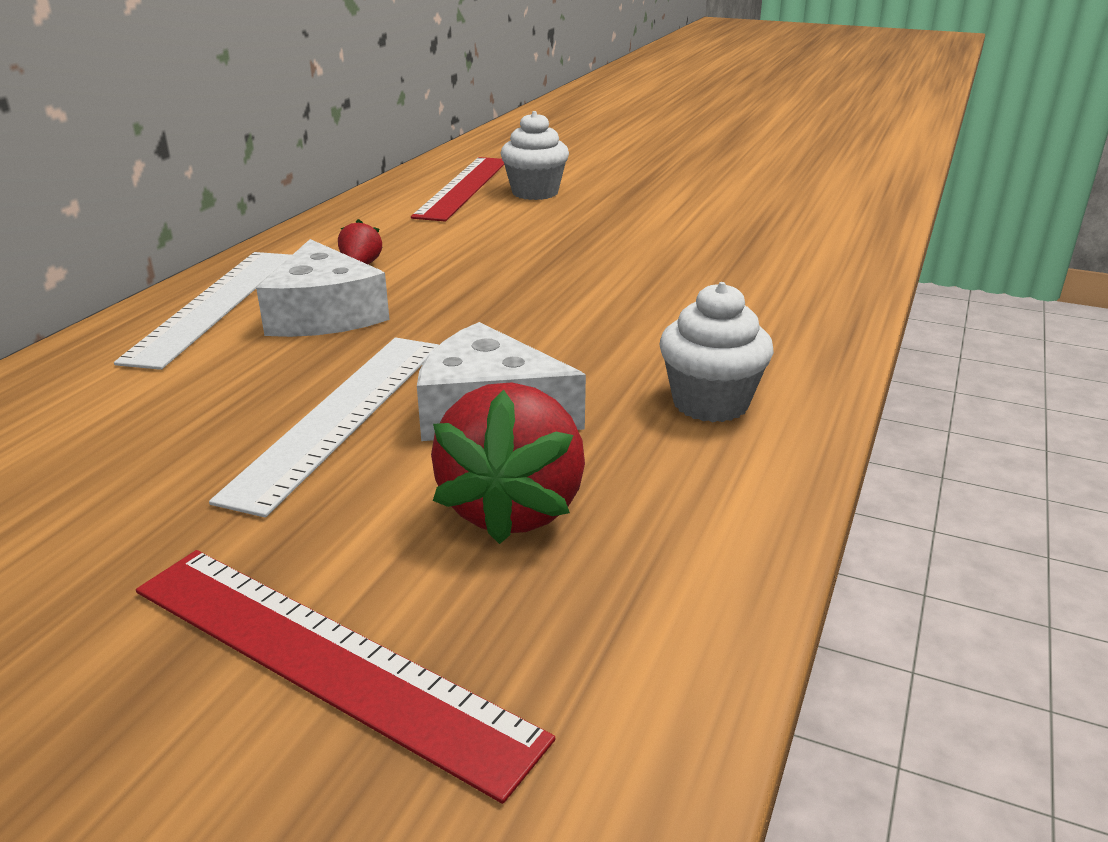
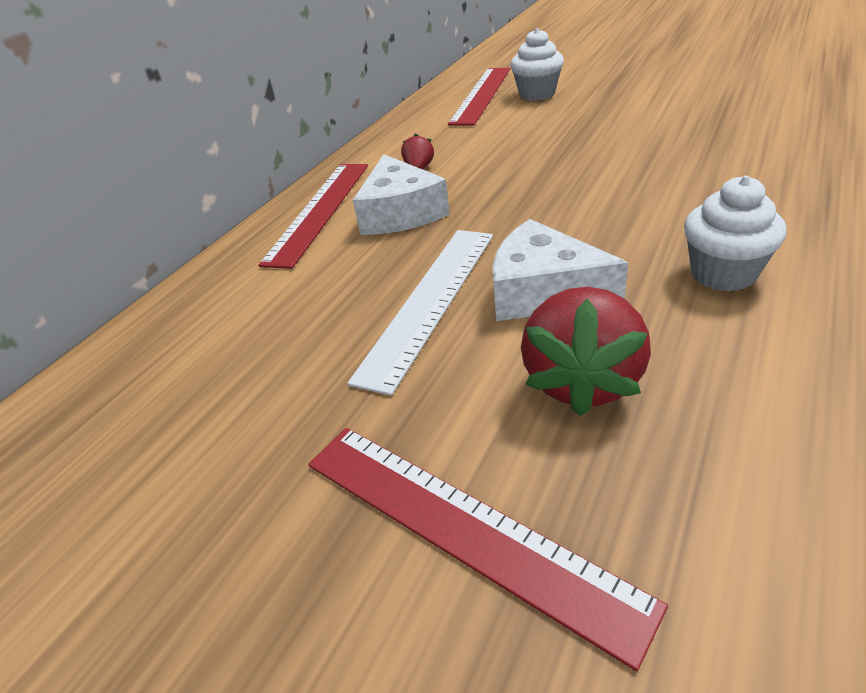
camera: 10 degrees right, 10 degrees up
white ruler [114,252,292,370] -> red ruler [258,164,368,269]

